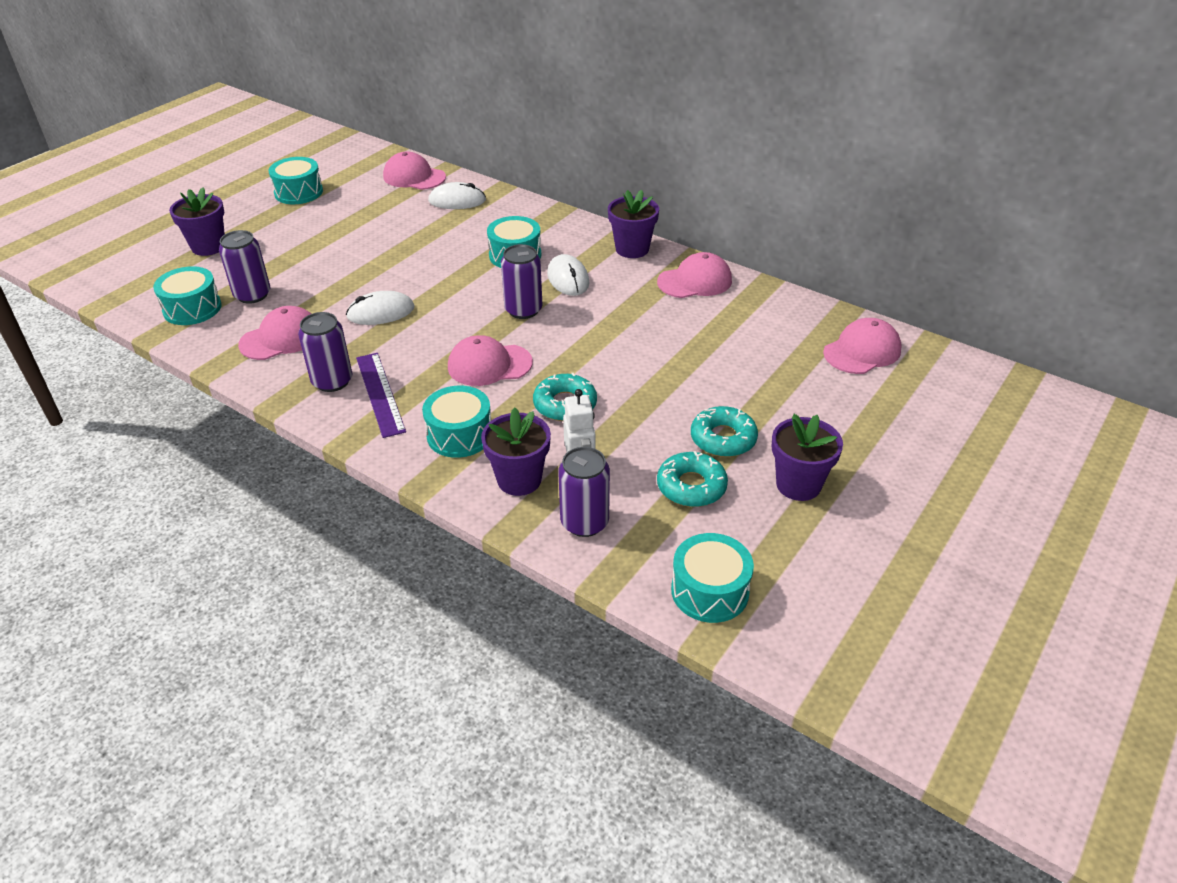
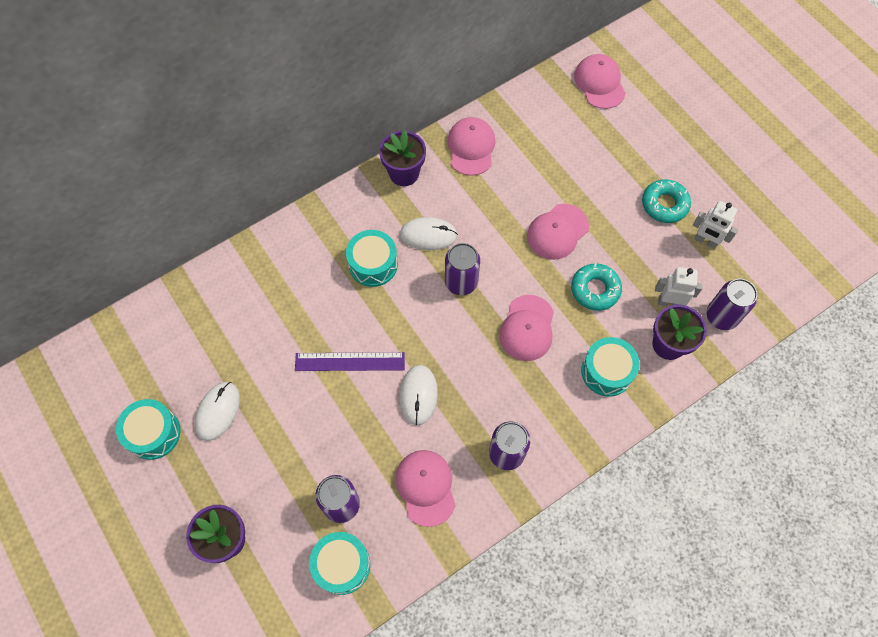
camera: 70 degrees left, 25 degrees up
purple ruler [356,353,406,438] -> purple ruler moved to [295,352,405,371]
pink cap [383,152,446,190] -> pink cap moved to [527,204,589,260]
white mouse [428,182,486,209] -> white mouse moved to [195,382,240,441]
turquoise donut [657,451,728,507] -> white robot [693,201,738,249]
turquoise drum [671,533,754,623] -> none
purple flower pot [772,414,843,501] -> none

